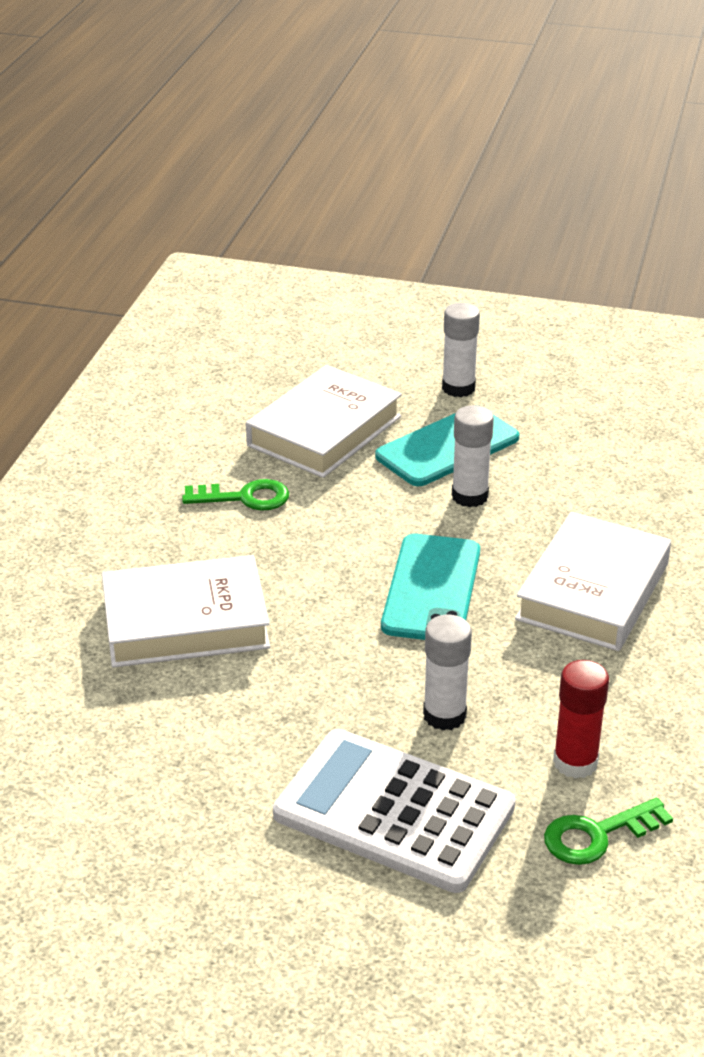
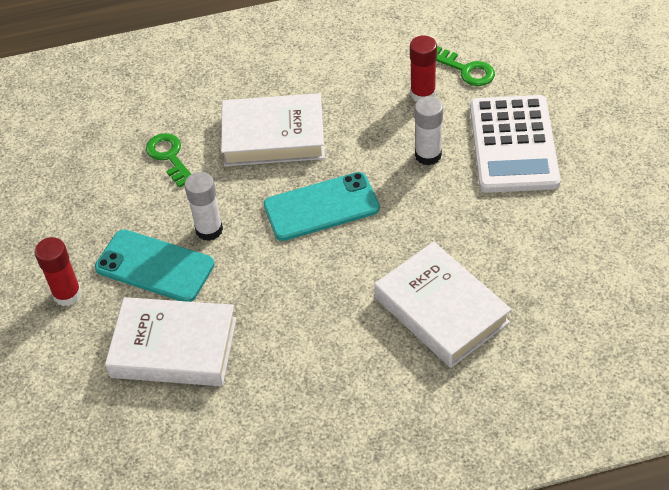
camera: 115 degrees left, 15 degrees up
green key [182,479,289,511] -> green key moved to [146,133,191,188]
white glue stick [442,303,480,397] -> red glue stick [35,237,82,306]

